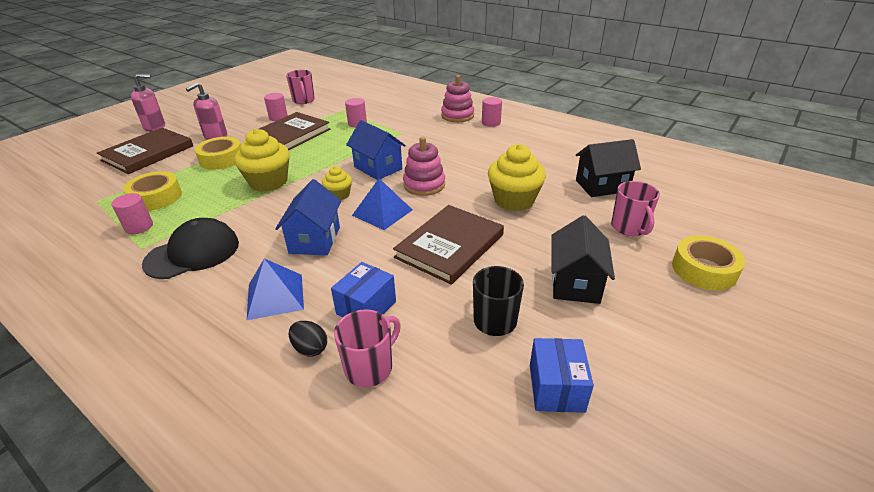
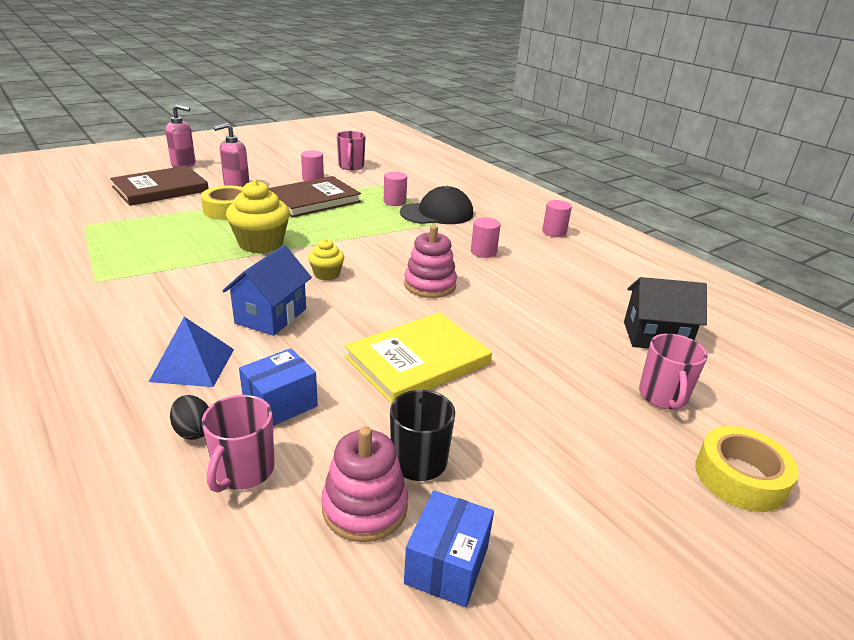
camera: 15 degrees right, 5 degrees down
pink cylinder [111,193,153,234] -> pink cylinder moved to [471,217,501,258]
yellow tape [123,171,182,211] -> none
black cap [142,218,239,279] -> black cap moved to [400,186,473,224]
pink mug [334,309,401,387] -> pink mug turned 135 degrees clockwise [202,395,275,492]
blue house [346,120,406,180] -> none
blue pyramid [352,178,412,230] -> none
brown book [393,205,504,285] -> yellow book [345,312,492,404]
pink stacking toy [441,75,474,122] -> pink stacking toy moved to [321,427,408,542]
yellow cupcake [488,144,546,211] -> none
black house [551,215,615,304] -> none

